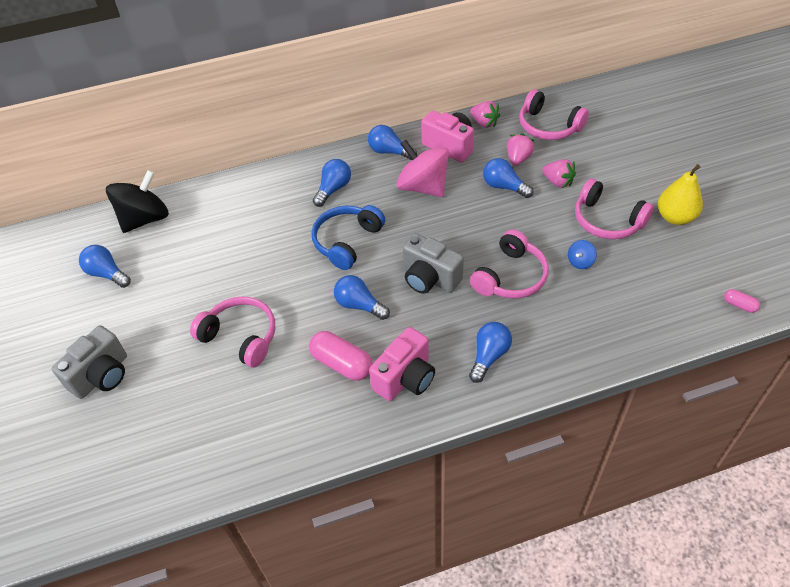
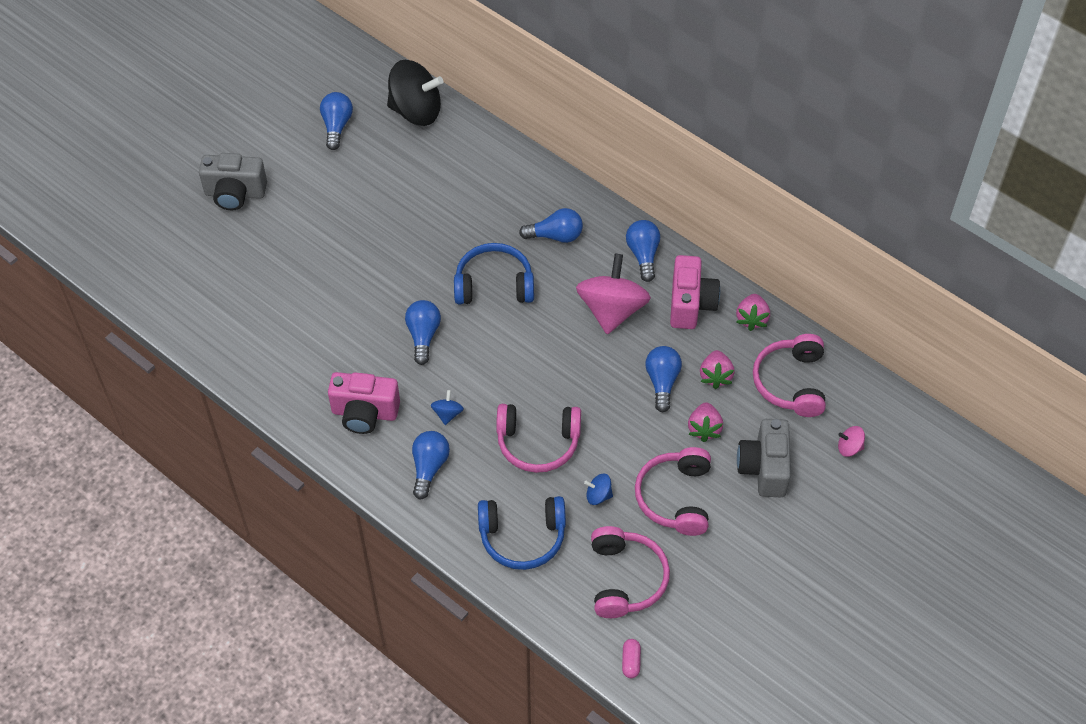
camera: 55 degrees right, 5 degrees up
pink headphones [190,296,275,367] -> pink headphones moved to [591,526,670,618]
pink capsule [309,331,372,381] -> none
grey camera [403,233,464,294] -> grey camera moved to [737,419,791,497]
blue light bulb [469,322,512,383] -> blue light bulb turned 75 degrees counterclockwise [412,431,450,500]
pink strawberry [507,133,534,166] -> pink strawberry turned 105 degrees clockwise [700,350,735,389]
yellow pear [658,164,703,225] -> none
none -> blue spinning top [431,390,464,425]
none -> blue headphones [478,496,566,570]
none -> pink spinning top [838,426,865,457]

